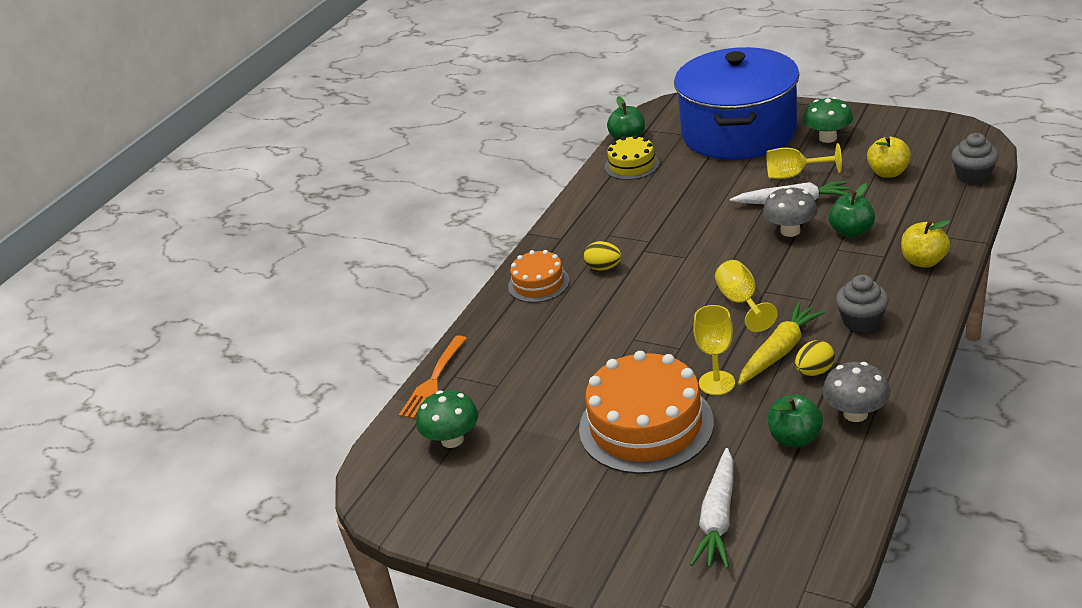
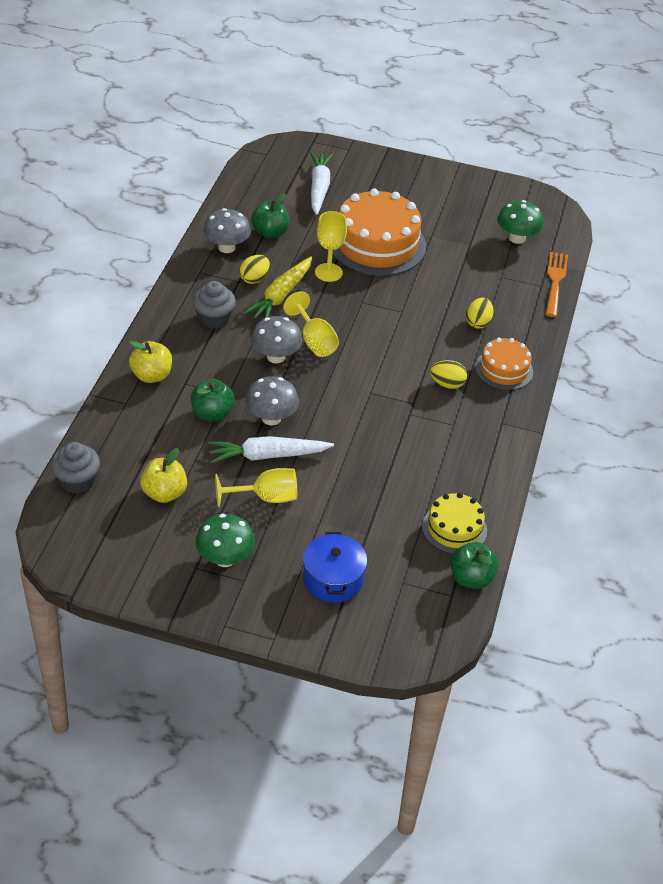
camera: 160 degrees right, 10 degrees up
blue pot [674,47,799,160] -> blue pot [303,532,367,603], size x0.42
none -> grey mushroom [251,316,303,363]
none -> yellow egg [466,298,494,329]

